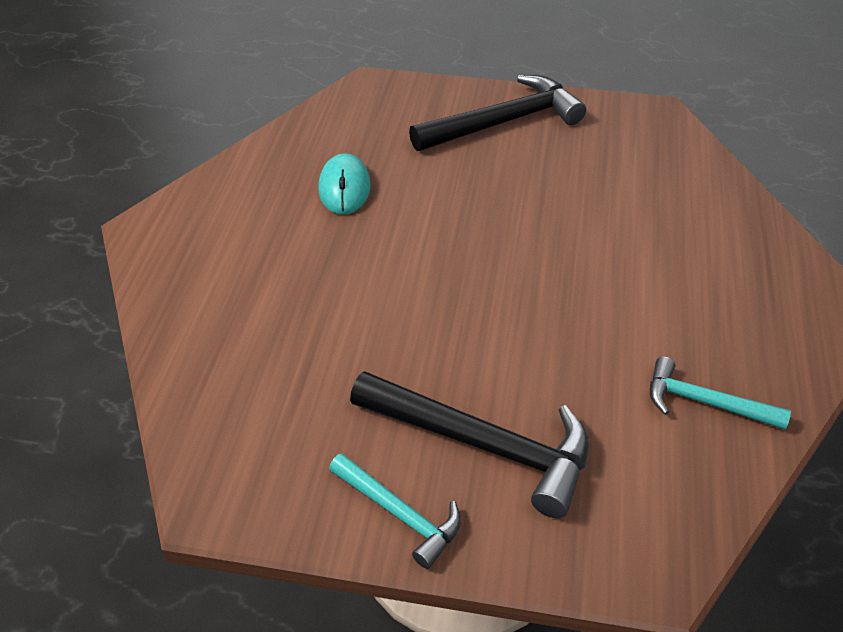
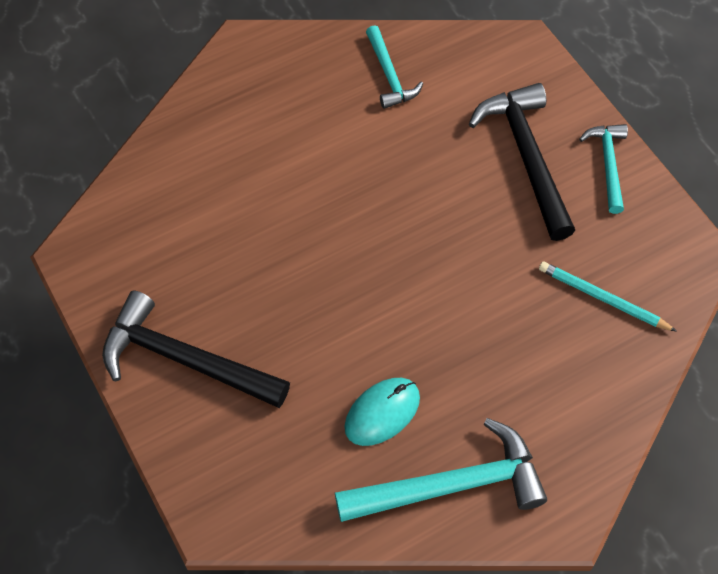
camera: 130 degrees left, 15 degrees up
none -> turquoise hammer [335,418,547,522]
none -> turquoise pencil [539,262,677,332]

